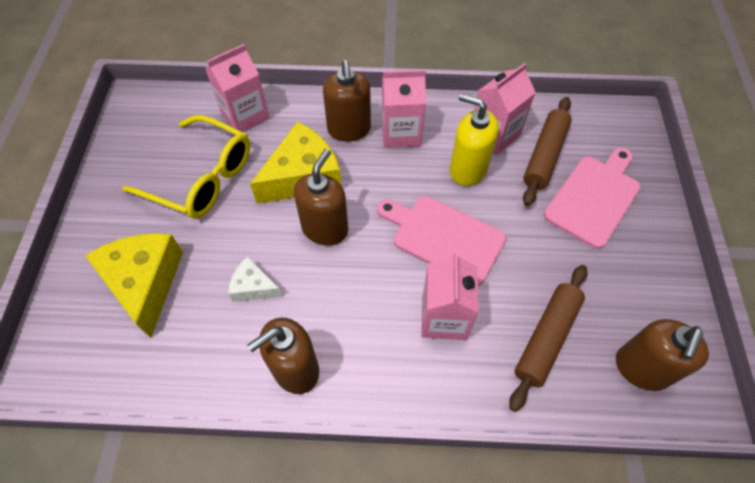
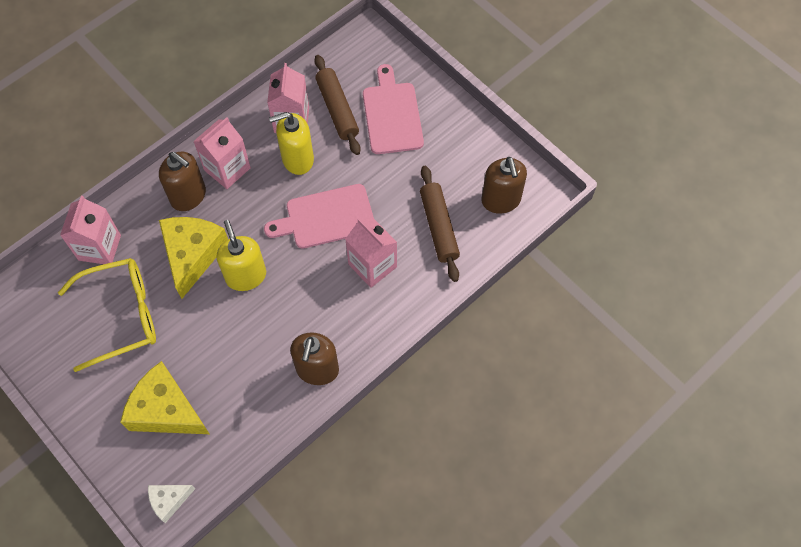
camera: 45 degrees left, 5 degrees up
white cheese [228,257,282,302] -> white cheese moved to [148,485,195,523]
brown soap dispenser [294,149,348,246] -> yellow soap dispenser [217,220,266,291]

